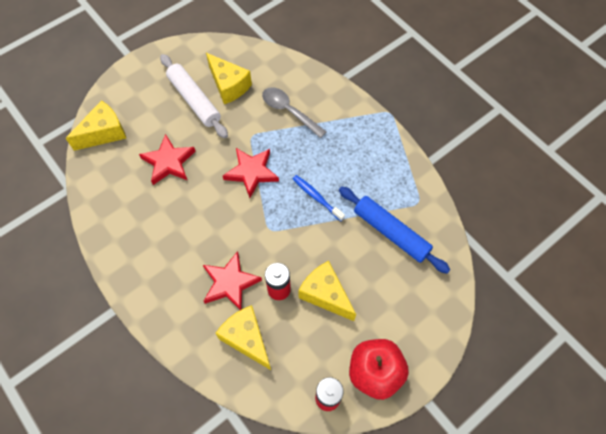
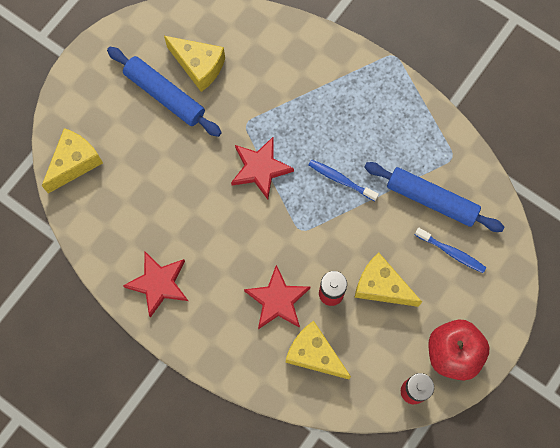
camera: 15 degrees left, 10 degrees up
red star [139,134,196,185] -> red star moved to [123,252,188,318]
white rolling pin [160,54,228,138] -> blue rolling pin [107,47,222,137]
grey spoon [262,87,327,138] -> none
none -> blue toothbrush [415,228,486,273]

